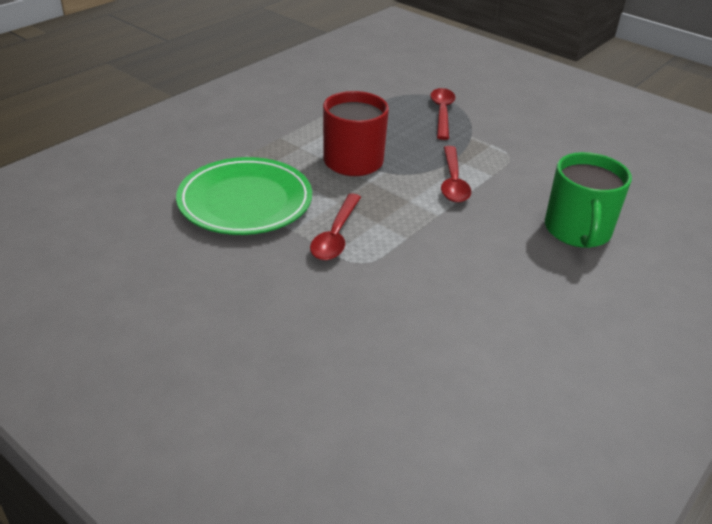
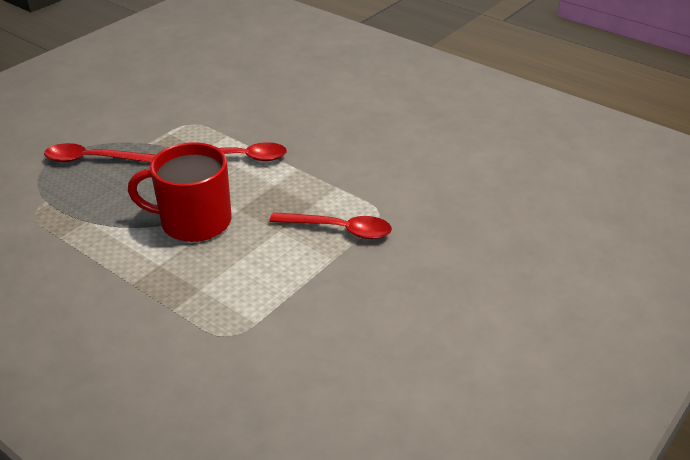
camera: 90 degrees left, 0 degrees up
green plate [176,157,312,235] -> none
green mug [545,152,632,248] -> none

